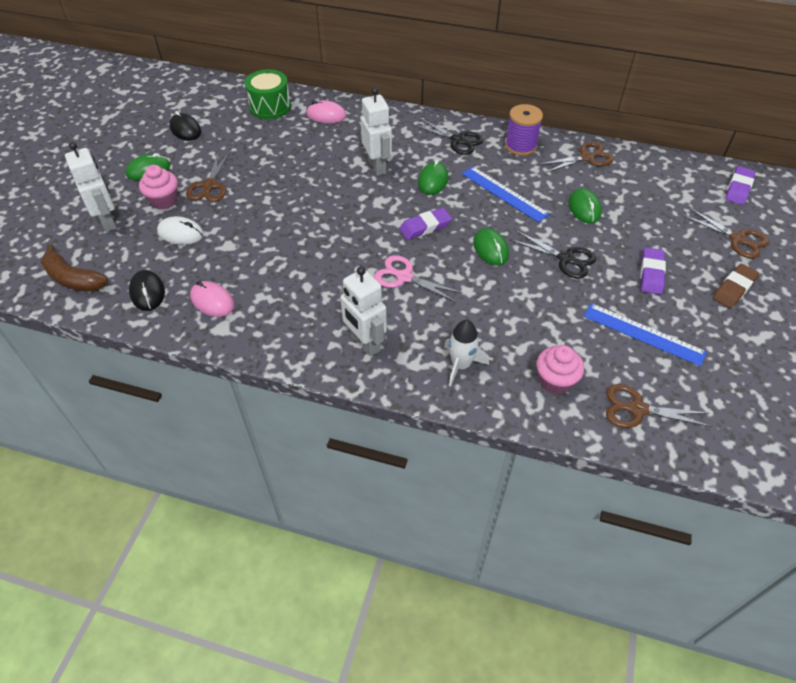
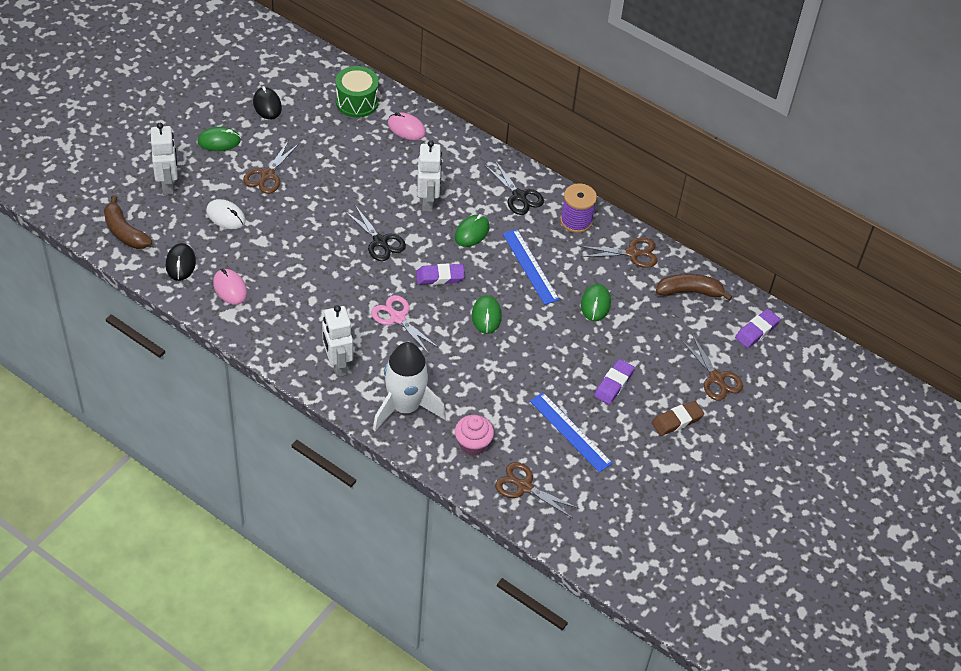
camera: 15 degrees right, 0 degrees up
pink cupcake [139,165,178,210] -> none
white rocket [444,320,489,386] -> white rocket [373,342,446,431], size x1.76
black scissors [510,231,596,279] -> black scissors moved to [345,205,406,261]
none -> brown banana [656,274,732,301]

